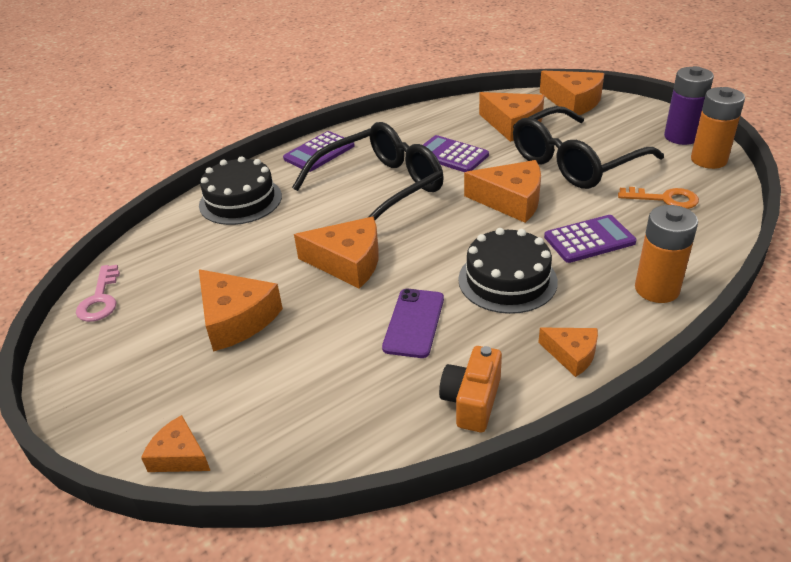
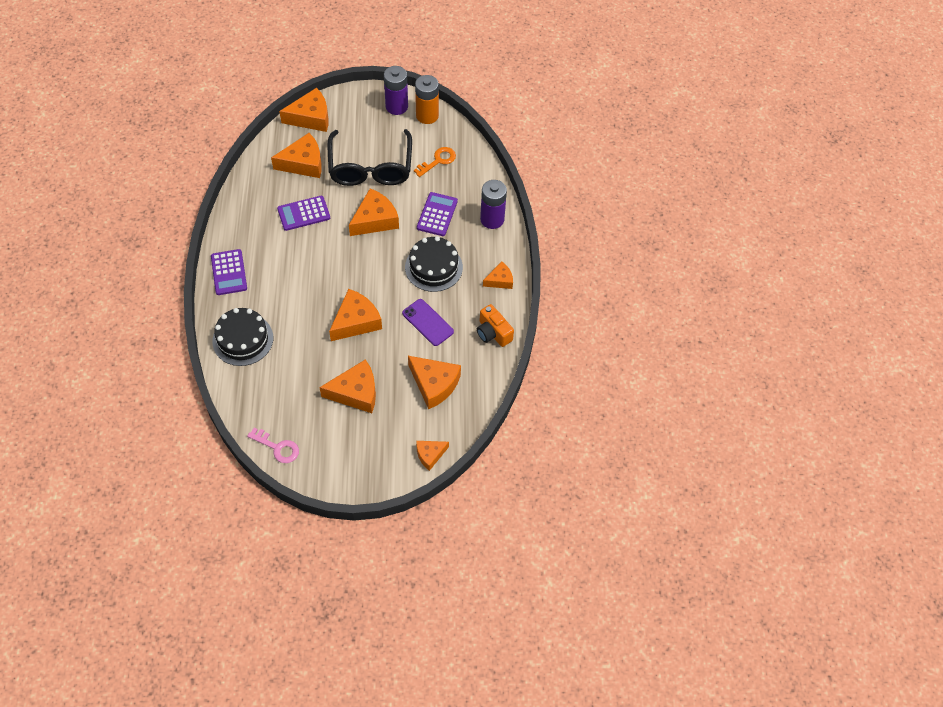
camera: 60 degrees left, 20 degrees up
black glasses [292,122,444,220] -> none
orange battery [635,205,698,303] -> purple battery [480,180,507,229]
none -> orange cheese [408,356,461,409]

